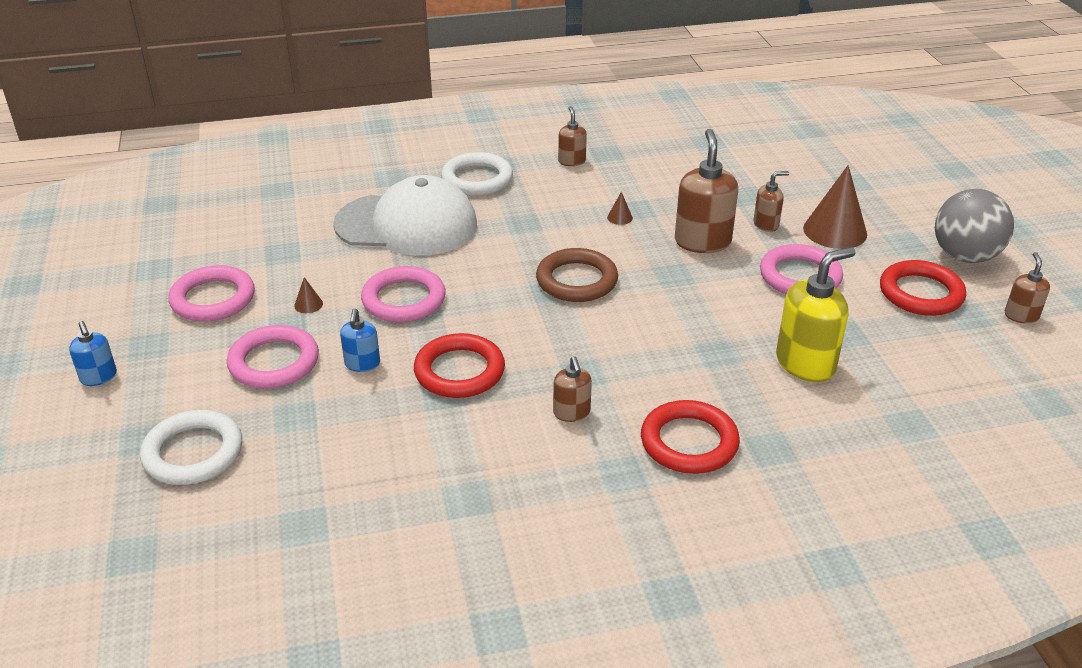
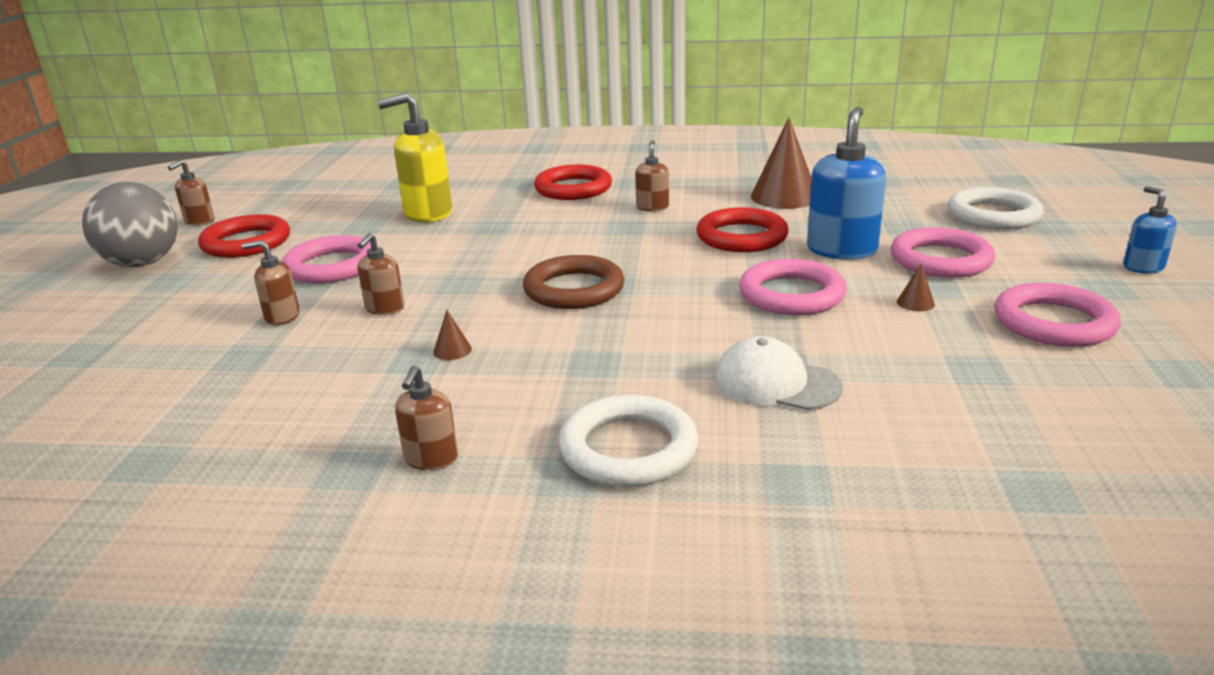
camera: 160 degrees left, 10 degrees down
white cap [333,175,477,256] -> white cap [714,336,843,410], size x0.54
blue soap dispenser [340,308,380,372] -> blue soap dispenser [807,107,886,260], size x1.85
brown soap dispenser [675,129,738,253] -> brown soap dispenser [358,233,404,315], size x0.54
brown cone [803,165,867,249] -> brown cone moved to [751,117,811,209]

